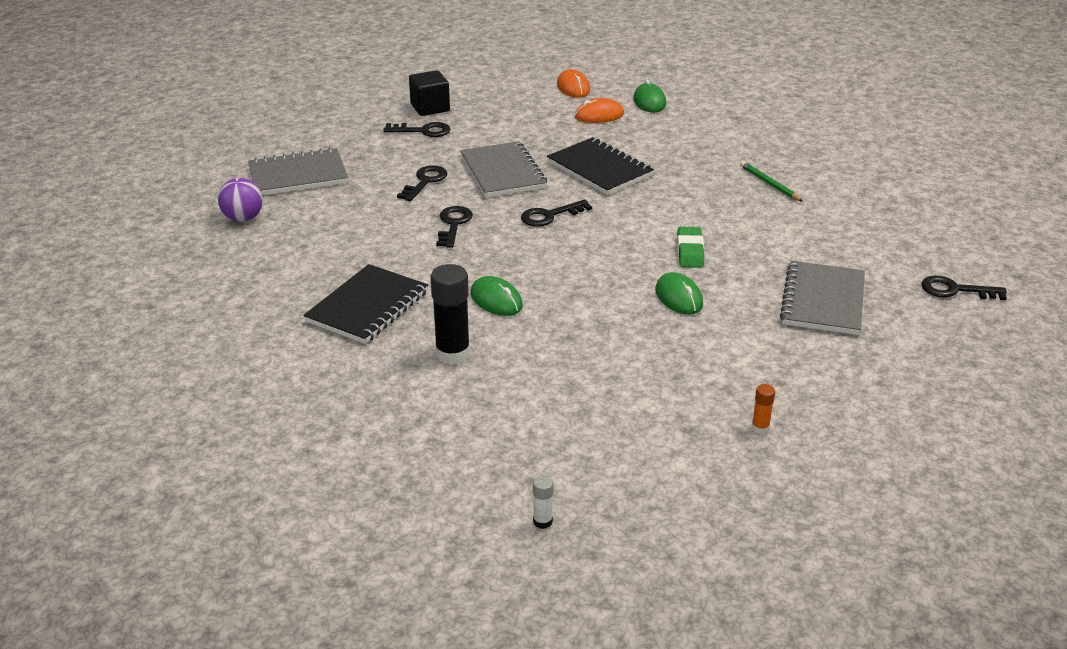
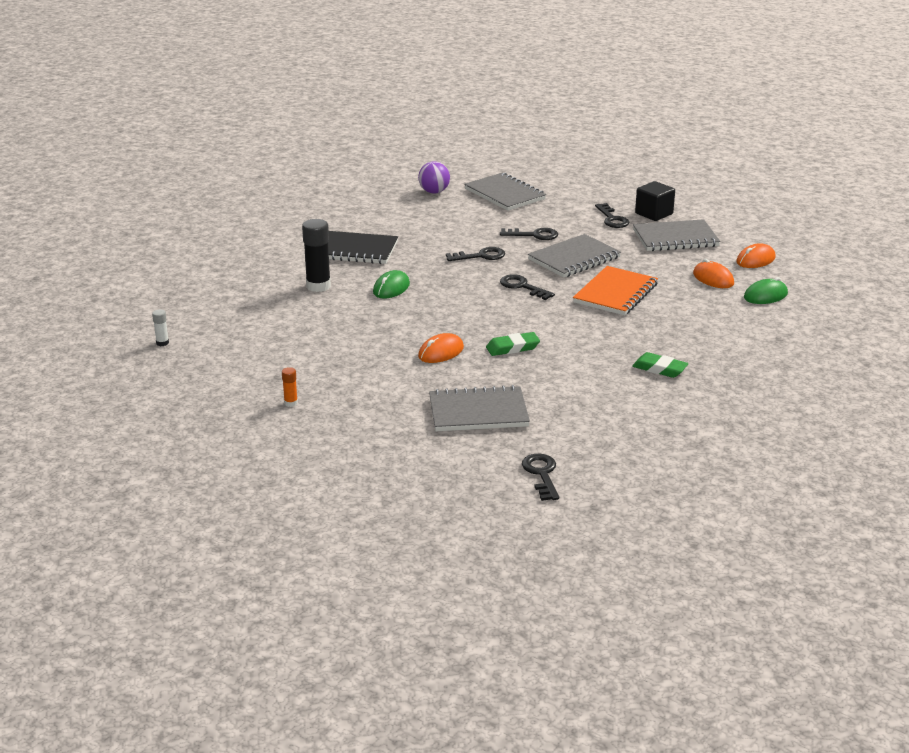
camera: 70 degrees right, 5 degrees down
black notebook [547,137,654,195] -> orange notebook [573,266,658,315]
green mouse [655,272,703,315] -> orange mouse [418,333,464,363]
green pencil [740,161,803,202] -> green eraser [632,352,689,378]
none -> grey notebook [633,219,720,251]

